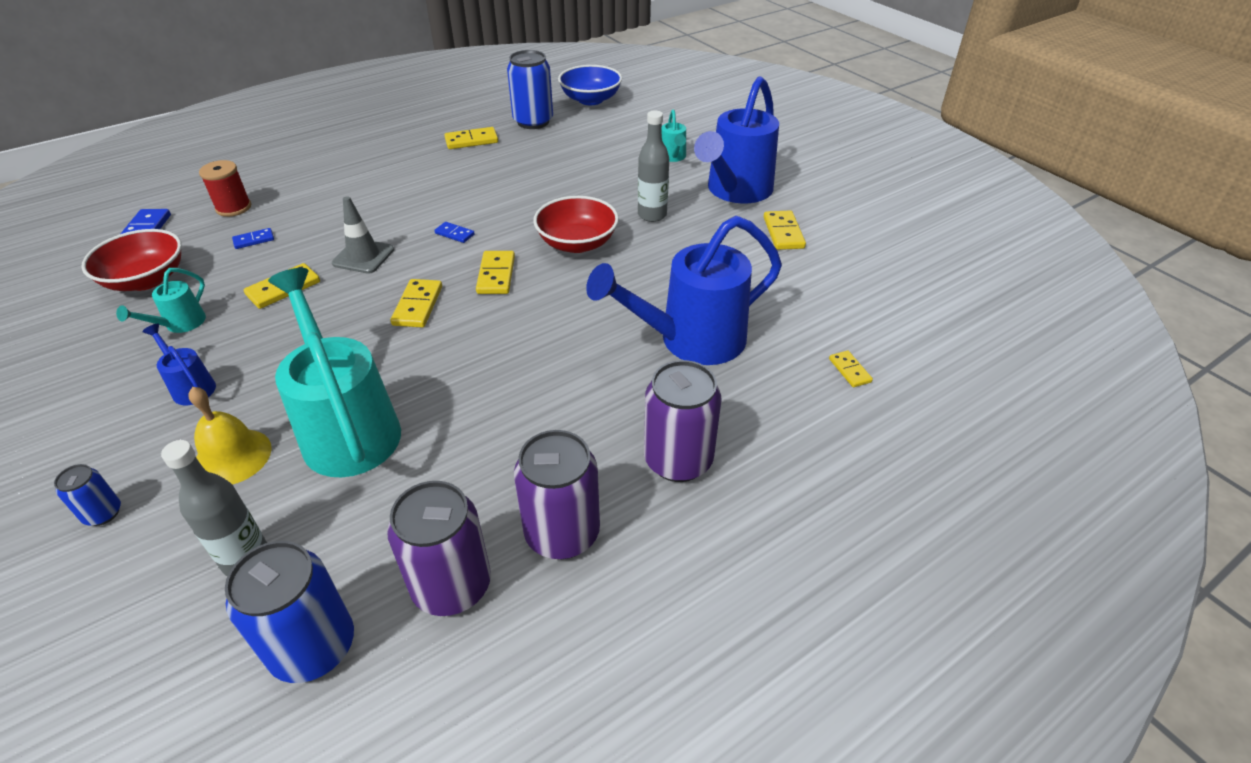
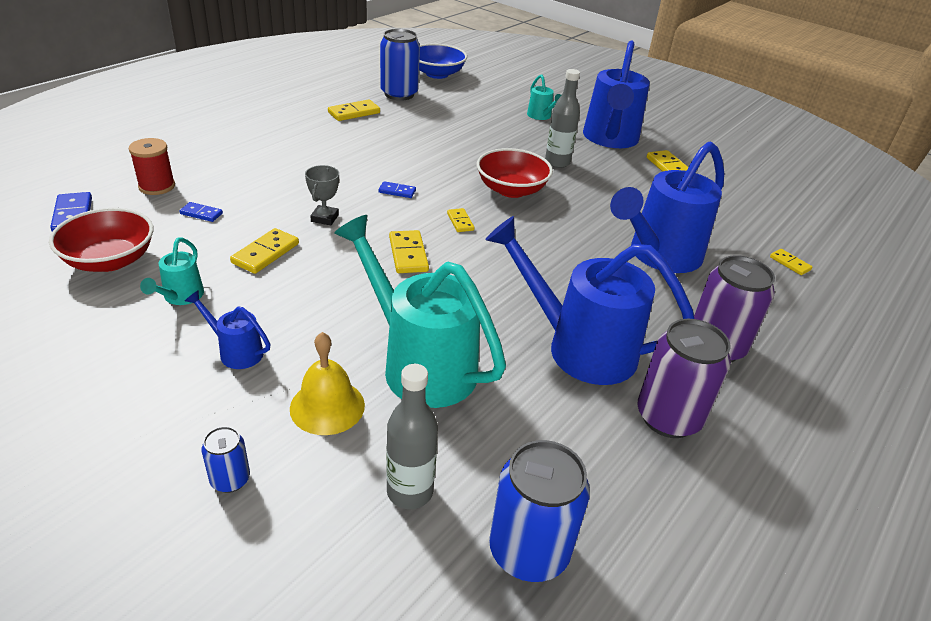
camera: 20 degrees left, 5 degrees down
blue domino [232,228,274,249] -> blue domino turned 60 degrees clockwise [179,202,223,222]
grey traffic cone [332,196,394,274] -> grey trophy [305,165,339,225]
purple can [387,481,491,616] -> none
yellow domino [476,251,515,294] -> yellow domino [447,208,474,232], size x0.61
none -> blue watering can [485,216,694,385]

